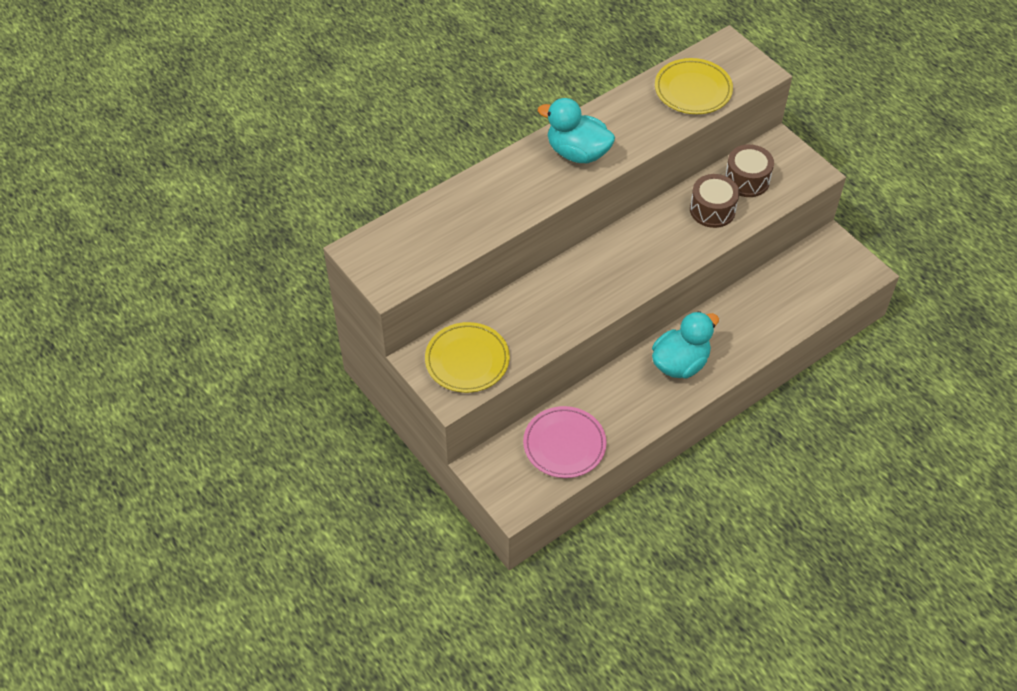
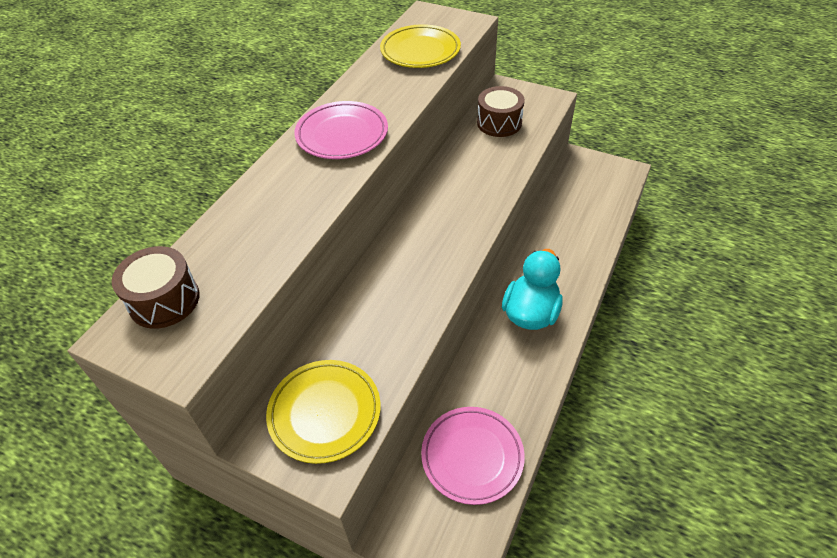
camera: 25 degrees left, 5 degrees down
turquoise duck [538,98,615,163] -> pink plate [295,101,388,159]
brown drum [690,174,739,228] -> brown drum moved to [112,246,200,329]

